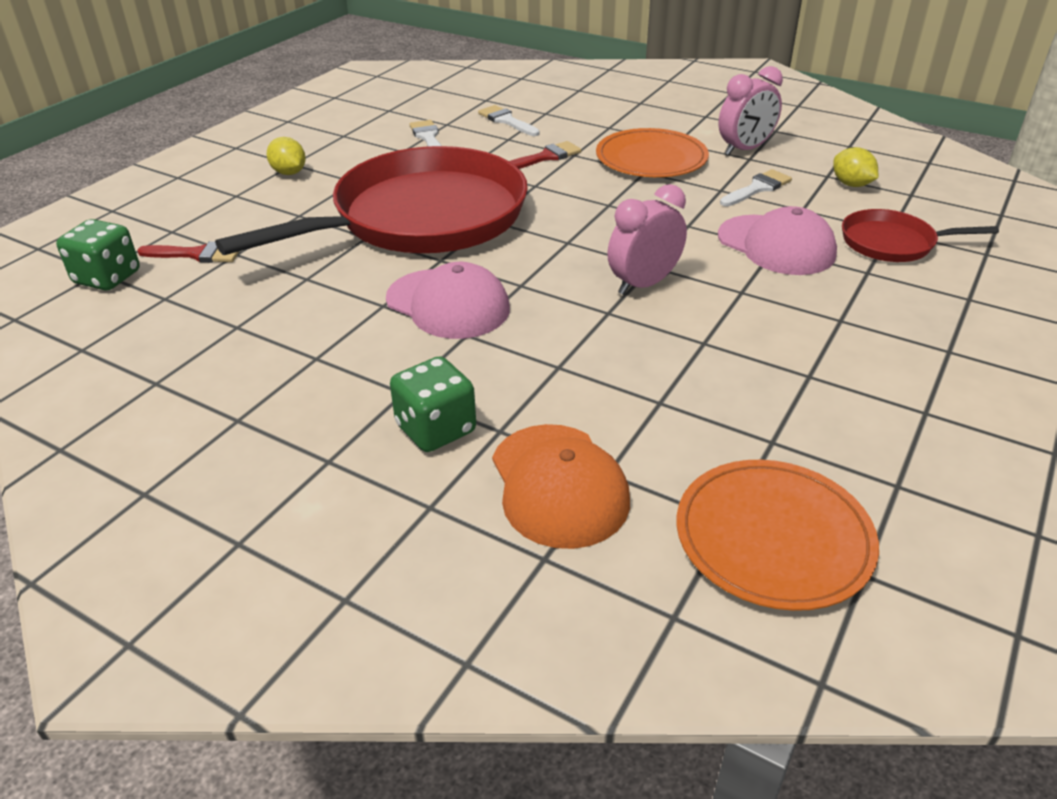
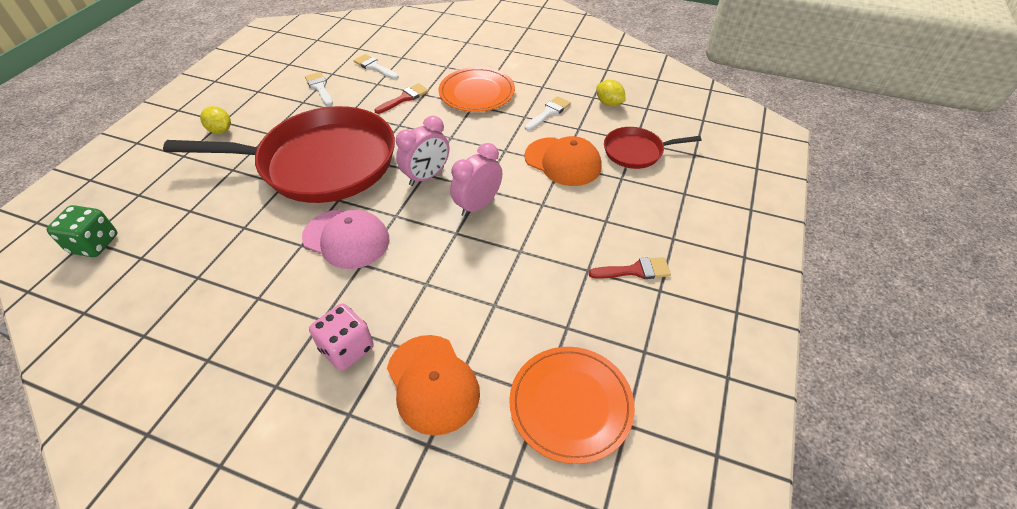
camera: 10 degrees left, 10 degrees up
red brush [137,241,240,263] -> red brush moved to [589,257,671,279]
red pan [215,146,528,255] -> red pan turned 45 degrees clockwise [163,106,395,203]
green dice [390,356,476,452] -> pink dice [309,304,374,371]
pink clock [718,66,783,155] -> pink clock moved to [396,116,449,186]
pink cap [718,206,837,275] -> orange cap [524,136,602,186]

